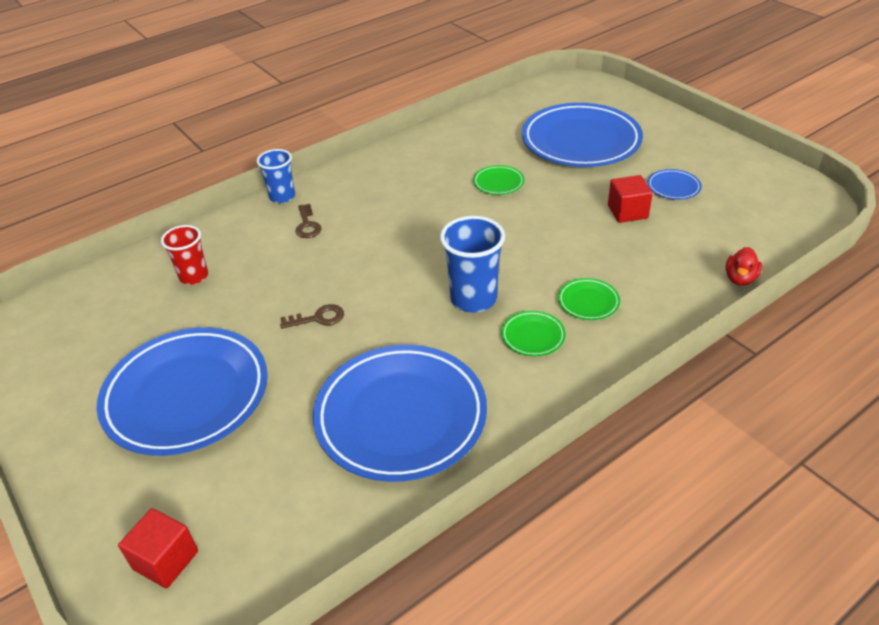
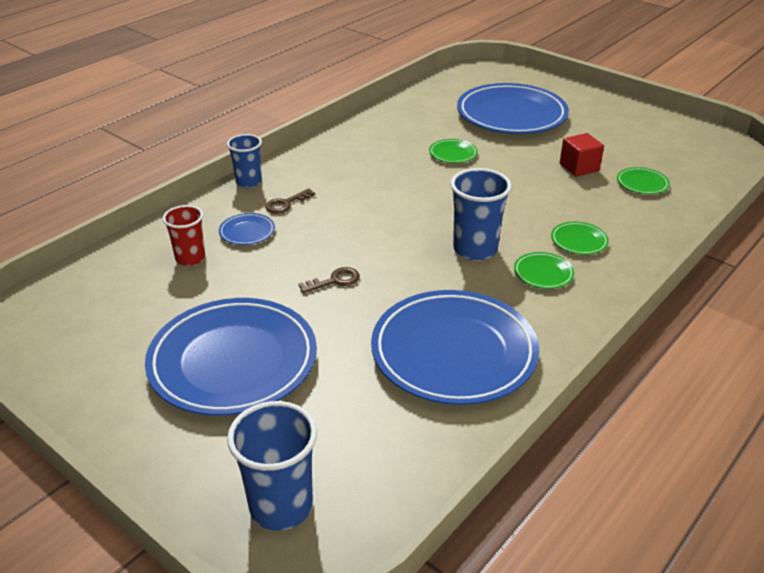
camera: 15 degrees left, 5 degrees down
red cube [118,508,198,589] -> blue cup [227,401,317,531]
brown key [295,204,322,238] -> brown key turned 75 degrees clockwise [265,188,315,214]
blue plate [648,169,702,200] -> blue plate moved to [219,213,275,245]
red duck [725,247,762,286] -> none
none -> green plate [617,167,670,194]

